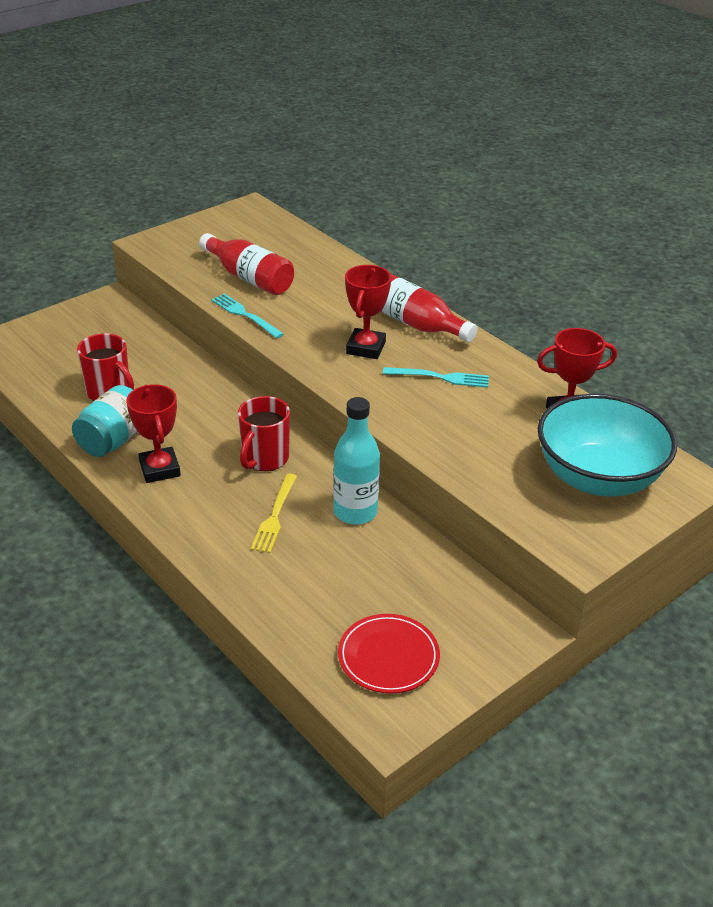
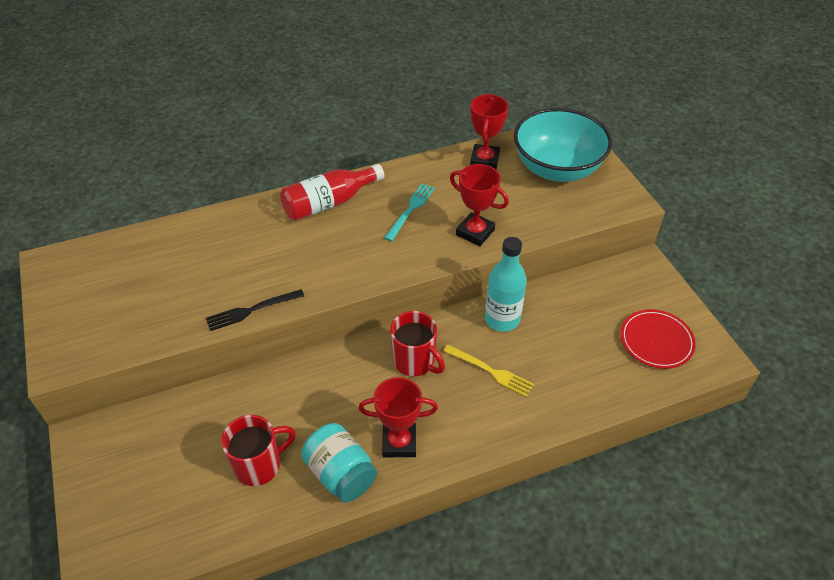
camera: 70 degrees left, 10 degrees up
red bottle [199,233,294,295] -> none
turquoise fork [211,294,284,338] -> black fork [206,289,304,331]
red trophy [345,265,391,359] -> red trophy moved to [450,164,509,246]

